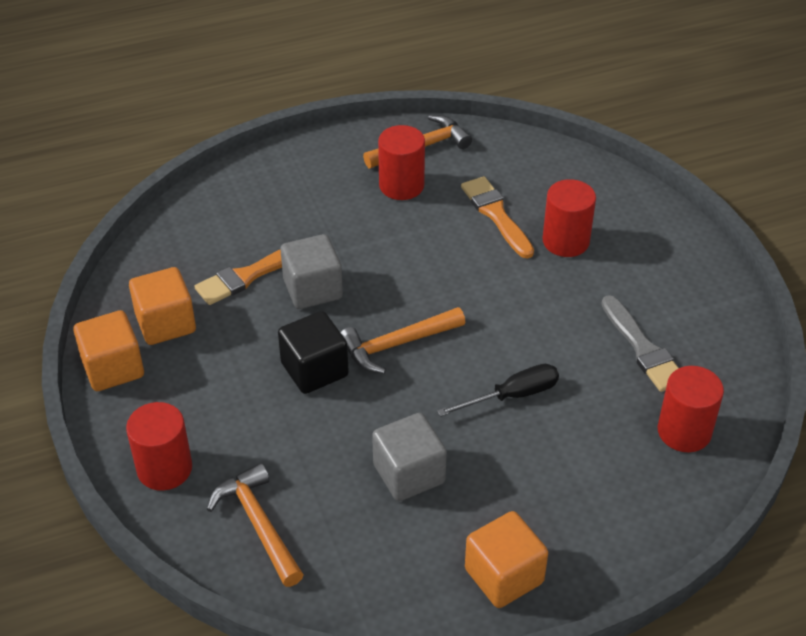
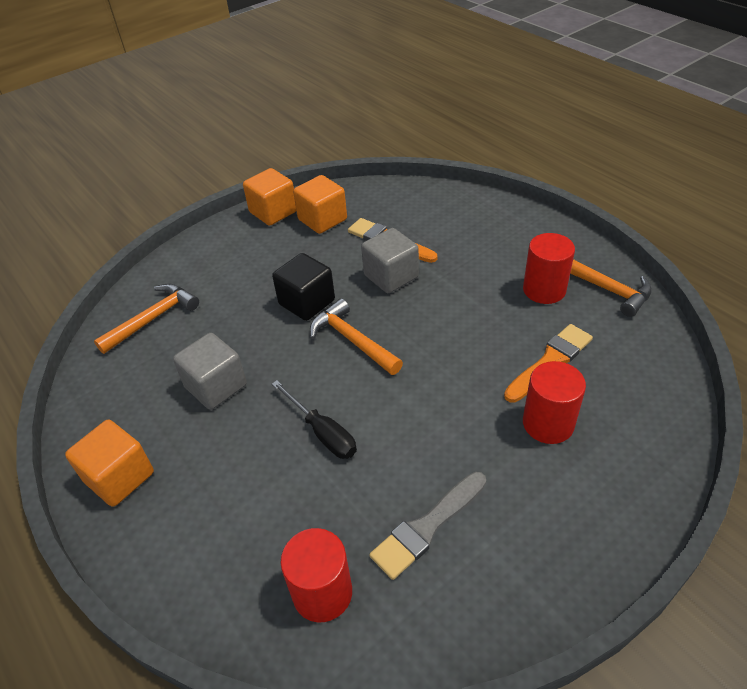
camera: 75 degrees right, 0 degrees up
red cylinder [126,402,192,491] -> none

